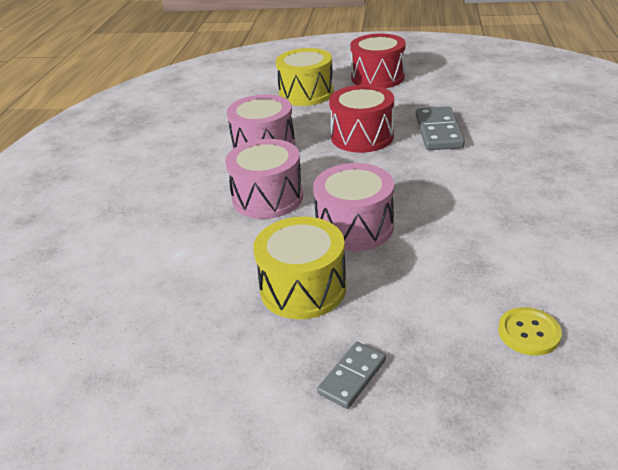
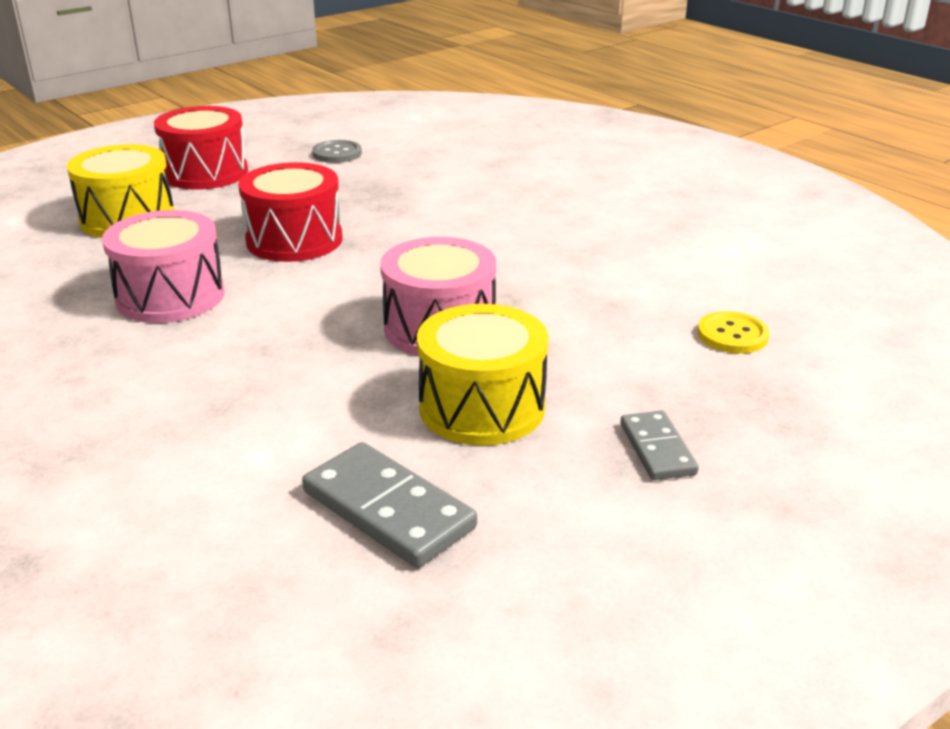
camera: 50 degrees left, 5 degrees down
pink drum [225,139,303,219] -> none
grey domino [416,106,465,150] -> grey domino moved to [302,442,477,568]
none -> grey button [312,140,362,163]

